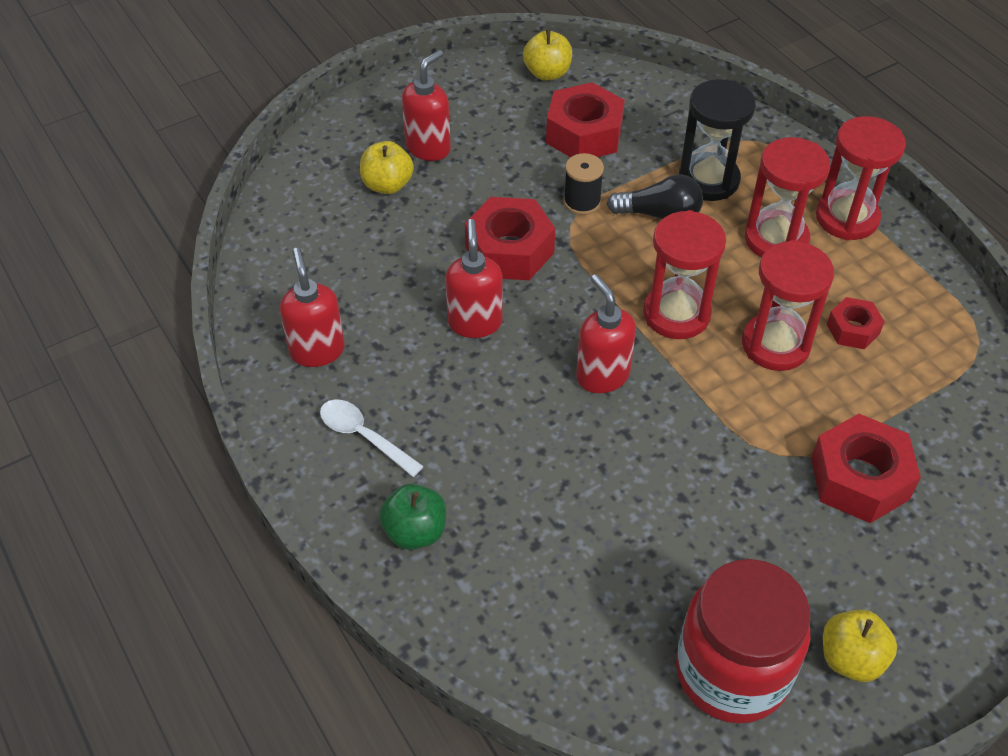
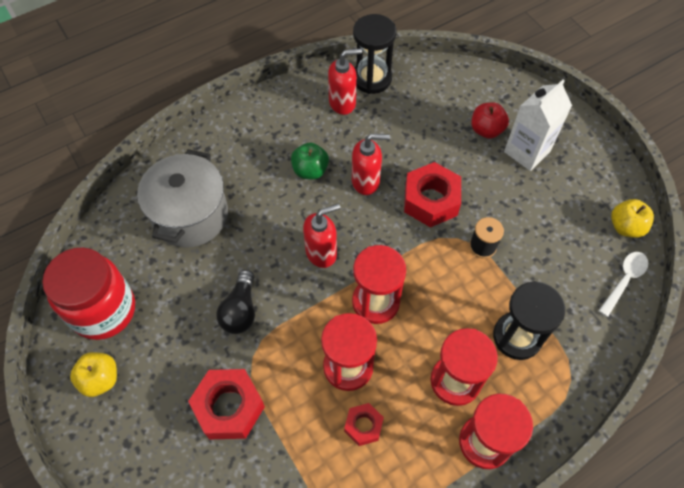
camera: 90 degrees right, 10 degrees up
white spoon [320,399,424,477] -> white spoon moved to [599,252,648,317]
yellow apple [360,141,414,194] -> red apple [471,102,509,139]
green apple [379,484,446,550] -> green apple moved to [291,142,329,179]
red soap dispenser [402,50,451,161] -> white carton [504,80,572,171]
red nut [546,82,625,157] -> none
black light bulb [607,174,703,219] -> black light bulb moved to [216,270,255,334]
none -> grey pot [137,149,228,248]
none -> black hourglass [353,14,397,94]

